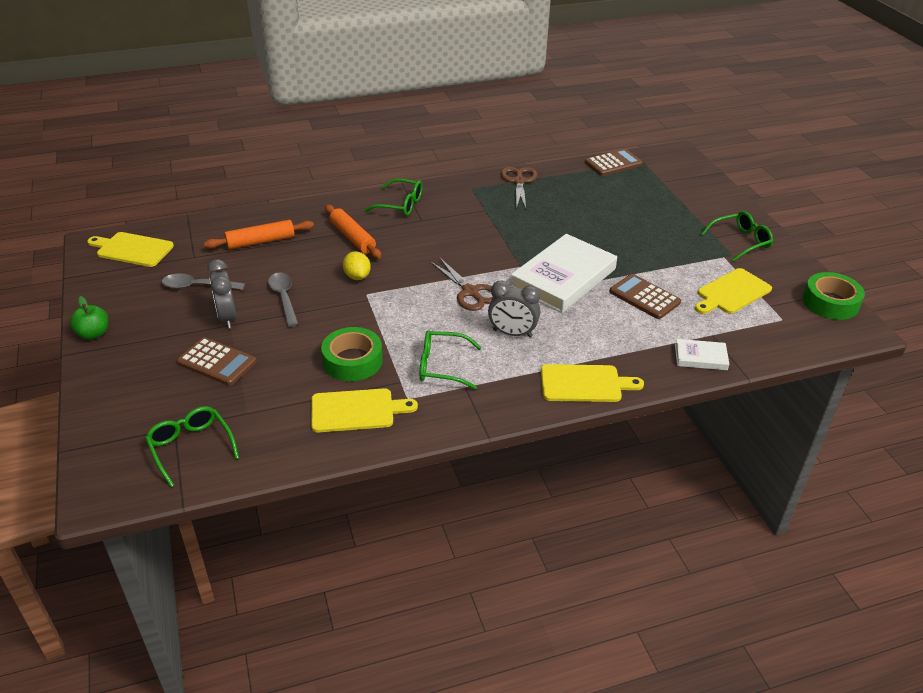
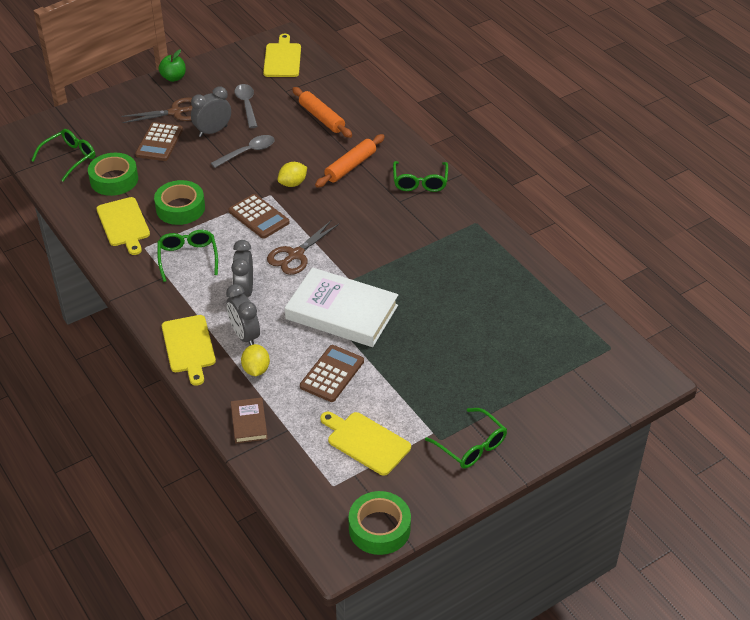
camera: 75 degrees right, 5 degrees up
brown scissors [501,167,537,209] -> brown scissors moved to [121,97,193,123]
brown calculator [585,149,643,176] -> brown calculator moved to [228,194,289,239]
white book [675,339,729,370] -> brown book [231,397,268,443]
none -> green tape [88,153,138,196]
none -> grey clock [226,284,260,345]
none -> yellow lemon [241,344,270,376]

